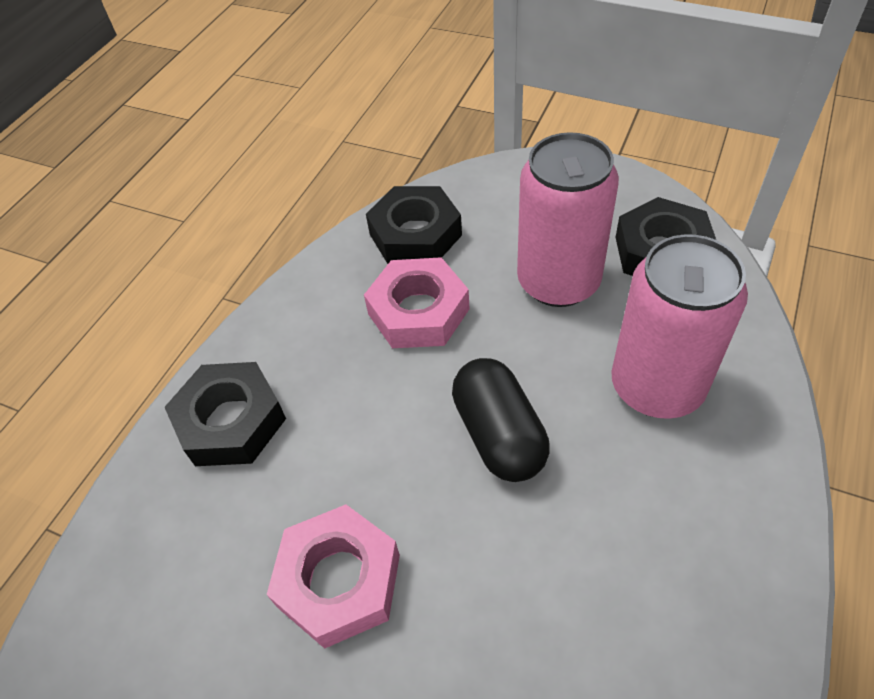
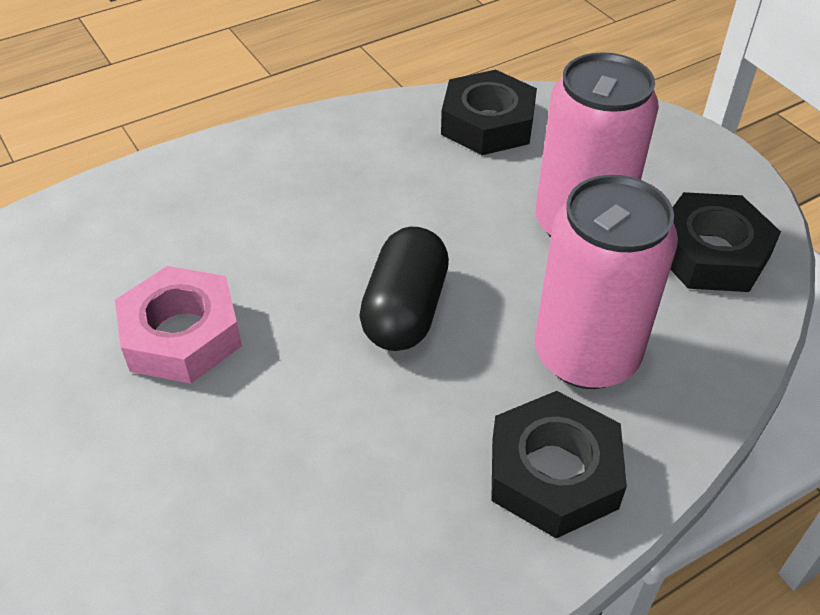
camera: 30 degrees right, 5 degrees down
black nut [165,362,286,466] -> black nut moved to [491,391,627,538]
pink nut [364,257,470,348] -> none

